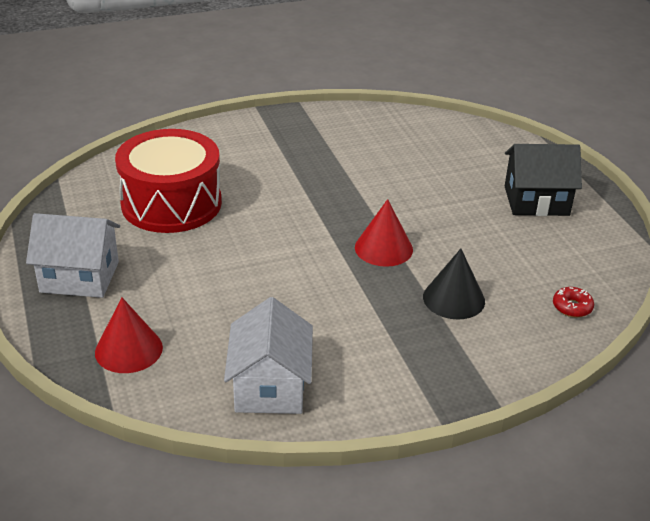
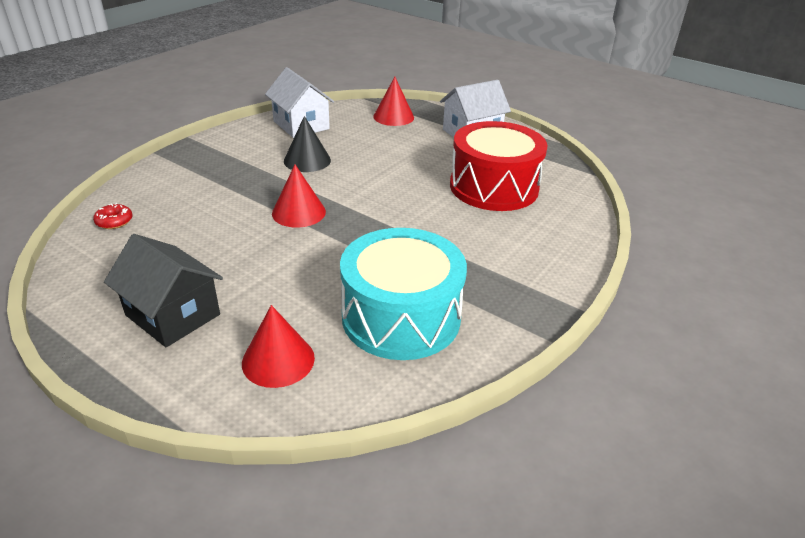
camera: 145 degrees right, 0 degrees up
black cone [423,249,485,320] -> black cone moved to [284,116,331,172]
black house [505,144,582,216] -> black house turned 75 degrees clockwise [104,234,223,347]
none -> red cone [242,305,315,388]
none -> turquoise drum [340,228,467,360]

